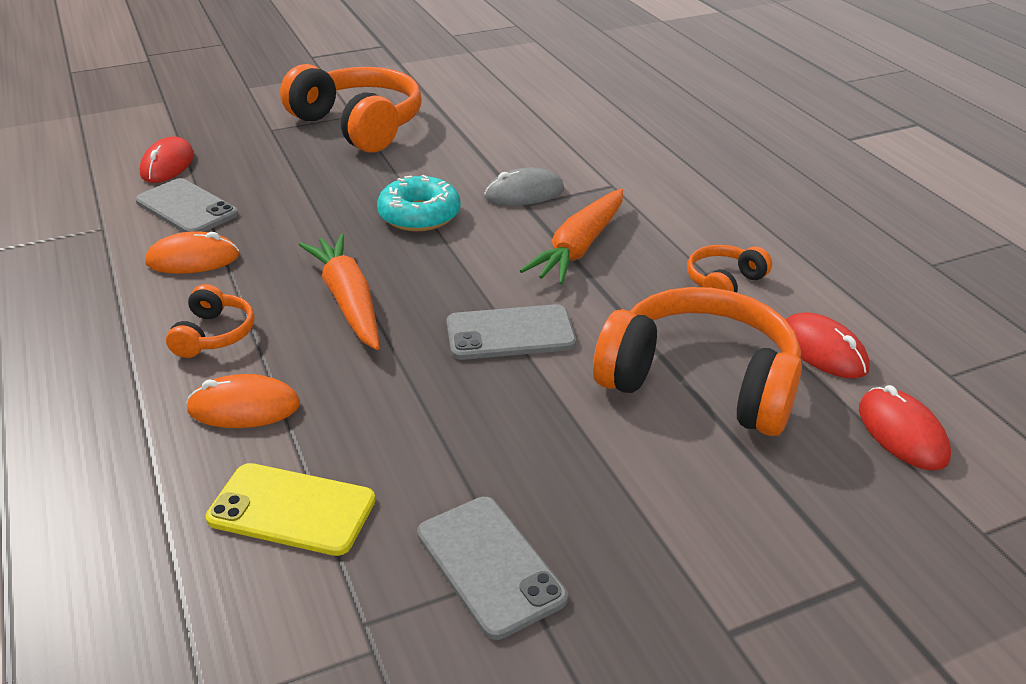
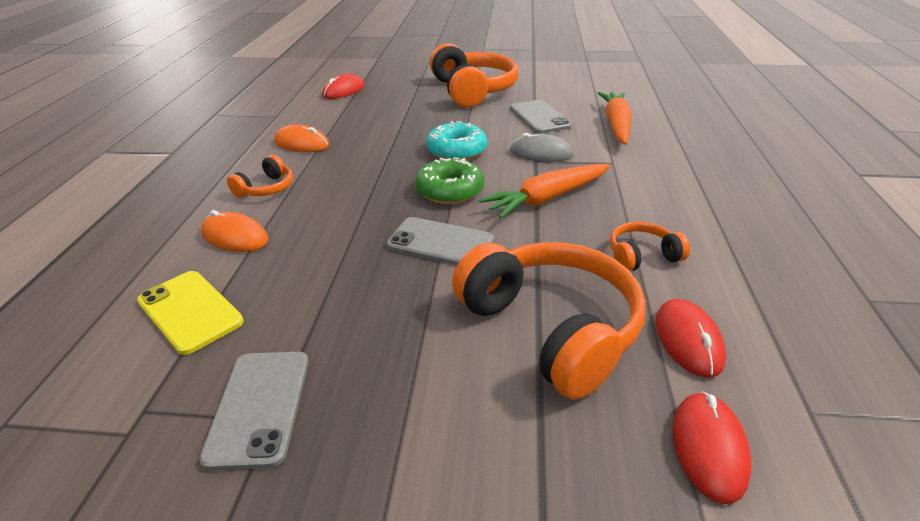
camera: 30 degrees right, 0 degrees up
grey phone [135,178,238,232] -> grey phone moved to [510,100,572,134]
orange carrot [299,234,380,350] -> orange carrot moved to [598,92,632,145]
none -> green donut [415,158,484,204]

